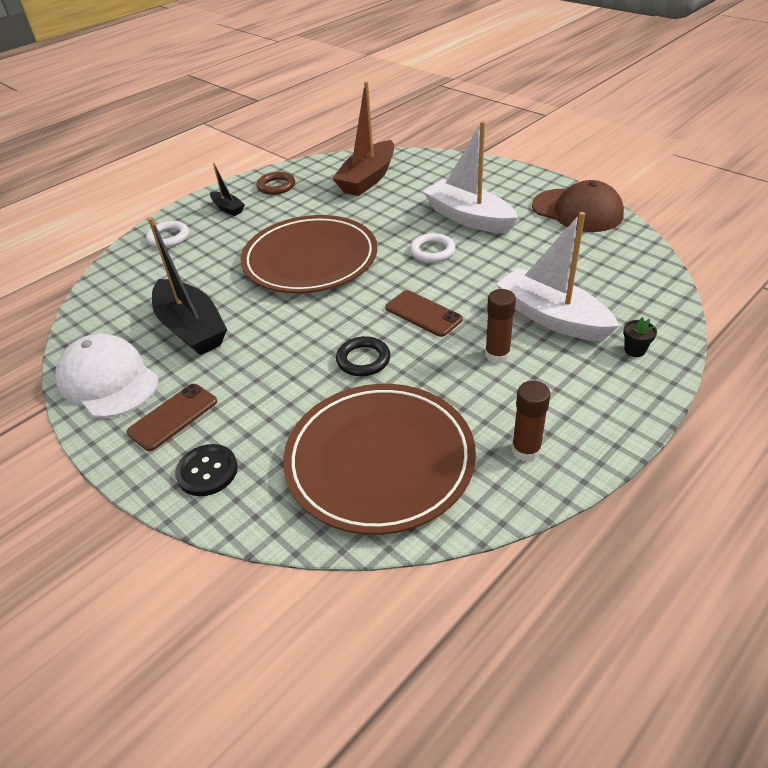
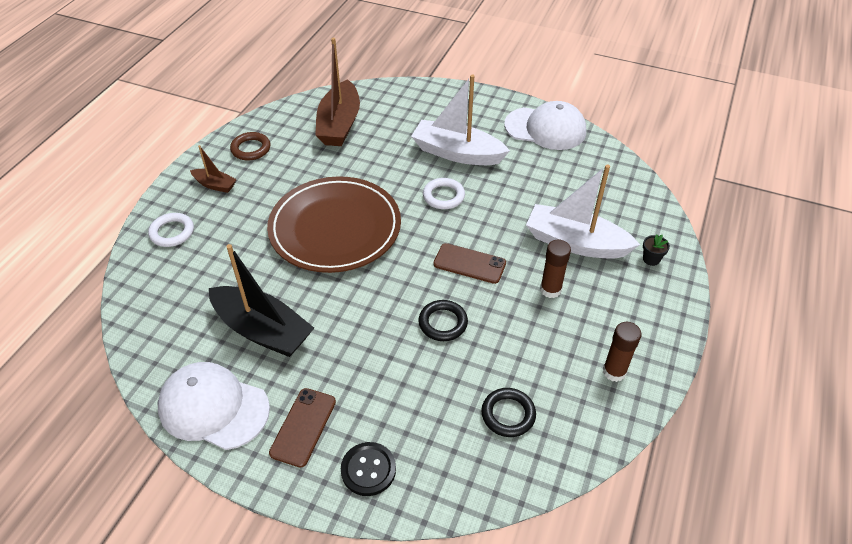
camera: 25 degrees left, 5 degrees up
black boat [210,163,245,216] -> brown boat [190,145,237,193]
brown plate [283,384,476,535] -> black ring [481,388,536,437]
brown cap [532,180,624,232] -> white cap [504,101,586,150]

